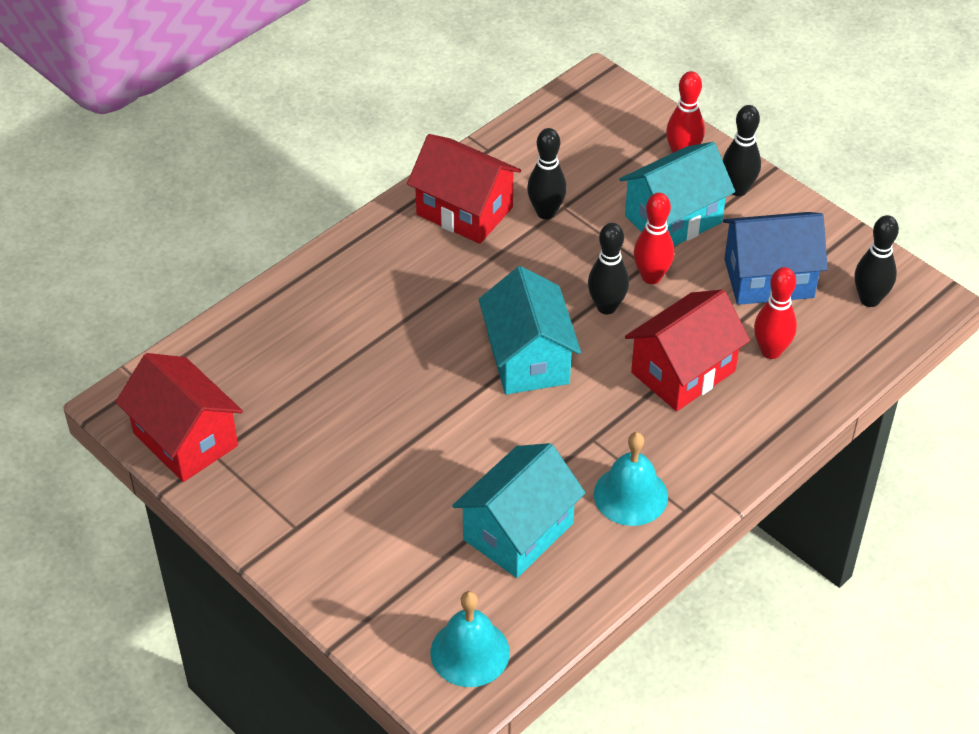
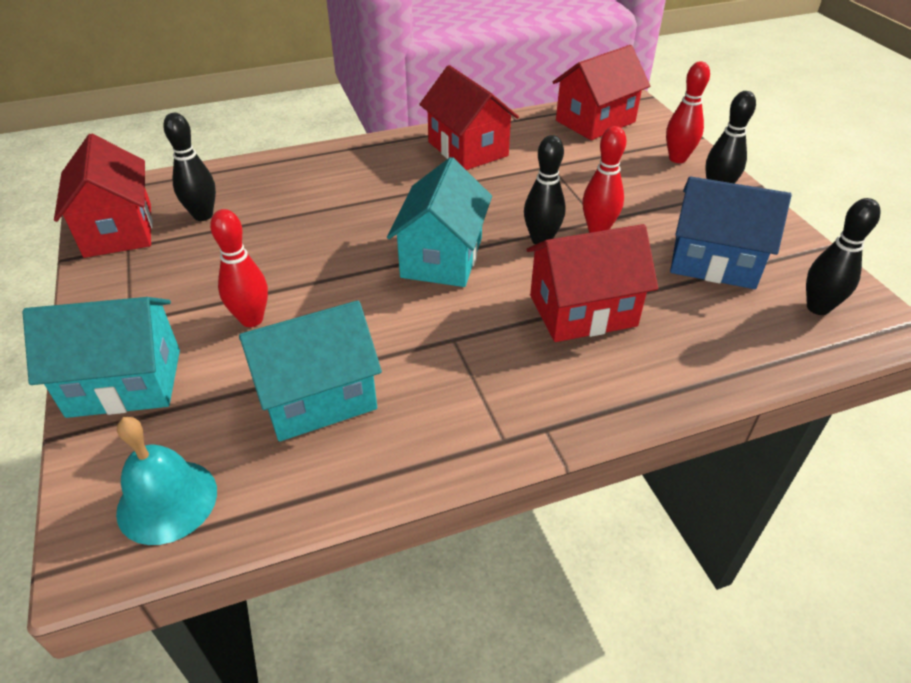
camera: 25 degrees right, 5 degrees down
black bowling pin [527,128,567,219] -> black bowling pin moved to [163,113,216,221]
turquoise bell [594,432,668,526] -> none
turquoise house [619,142,735,246] -> turquoise house moved to [22,297,180,418]
red bowling pin [754,267,797,359] -> red bowling pin moved to [210,209,268,327]
none -> red house [553,45,650,140]

